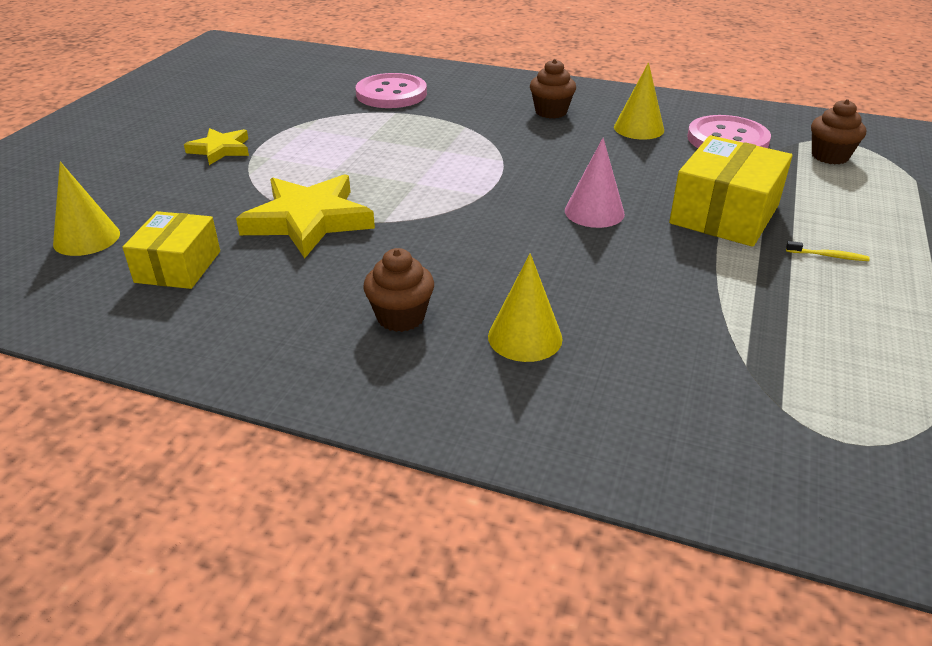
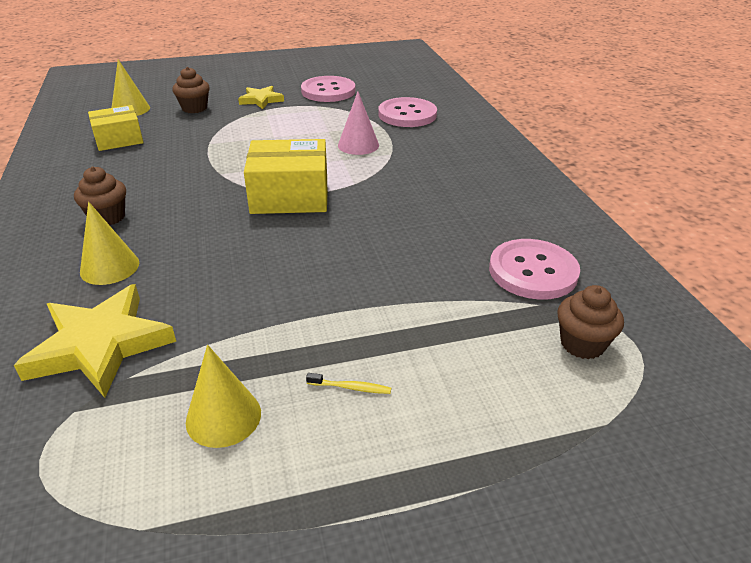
camera: 55 degrees right, 0 degrees up
yellow star [236,174,375,258] -> yellow star moved to [14,284,176,398]
brown cupcake [530,59,576,119] -> brown cupcake moved to [172,67,210,113]
pink cone [565,138,625,228] -> pink cone moved to [338,92,379,155]
yellow cone [614,62,664,140] -> yellow cone moved to [186,345,261,448]
yellow box [669,135,792,247] -> yellow box moved to [244,139,328,214]
yellow toothbrush [786,241,870,261] -> yellow toothbrush turned 60 degrees counterclockwise [306,373,391,394]
none -> pink button [301,76,355,102]

